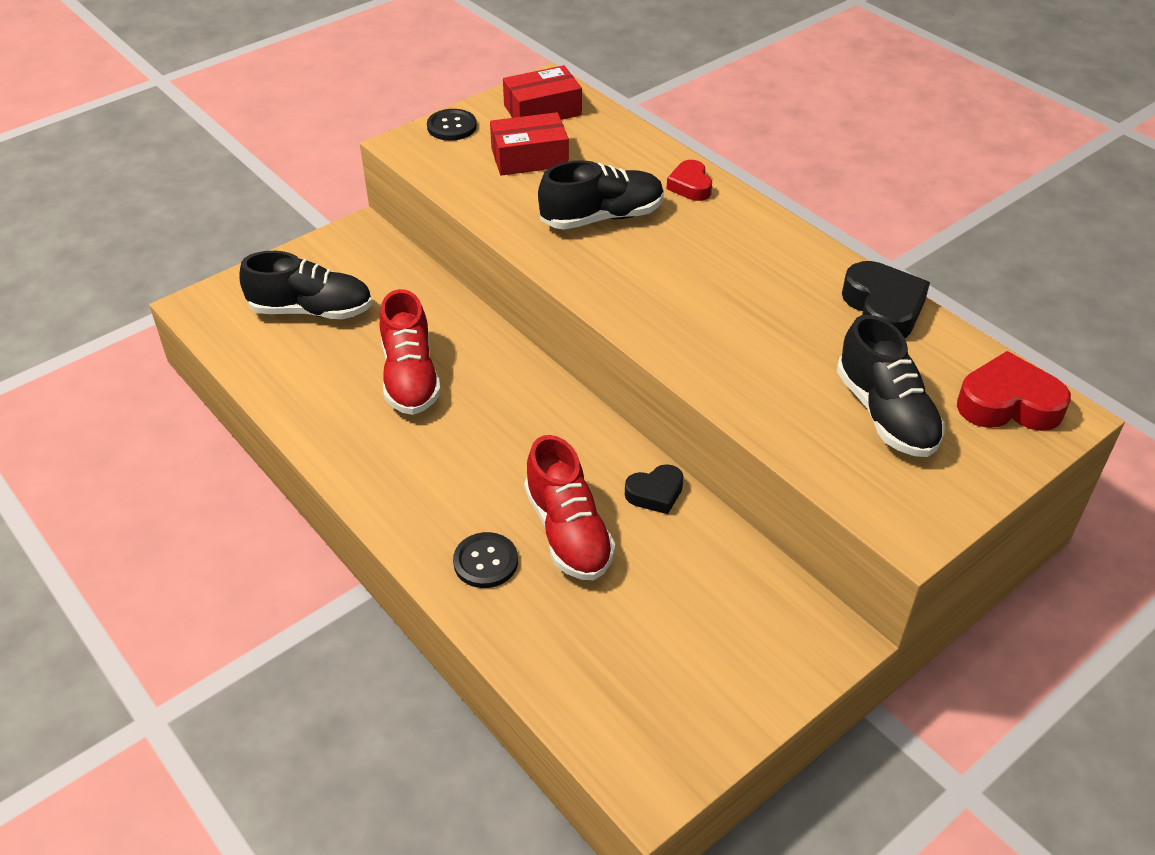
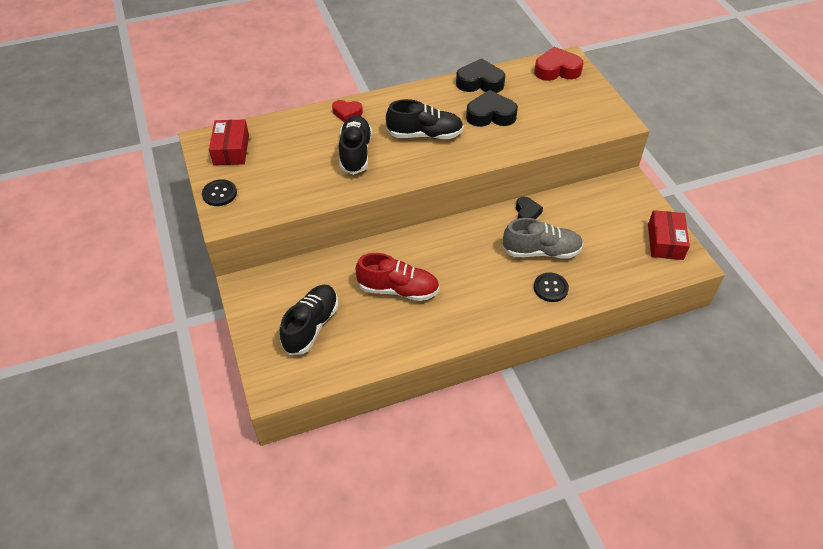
camera: 70 degrees left, 5 degrees up
red box [490,112,569,176] -> red box moved to [648,210,690,260]
red shoe [524,435,615,580] -> grey shoe [502,218,583,259]
black shoe [837,315,945,457] -> black shoe moved to [386,99,464,139]
red heart [957,351,1071,431] -> red heart turned 60 degrees clockwise [534,47,583,81]
none -> black heart [466,90,518,127]

